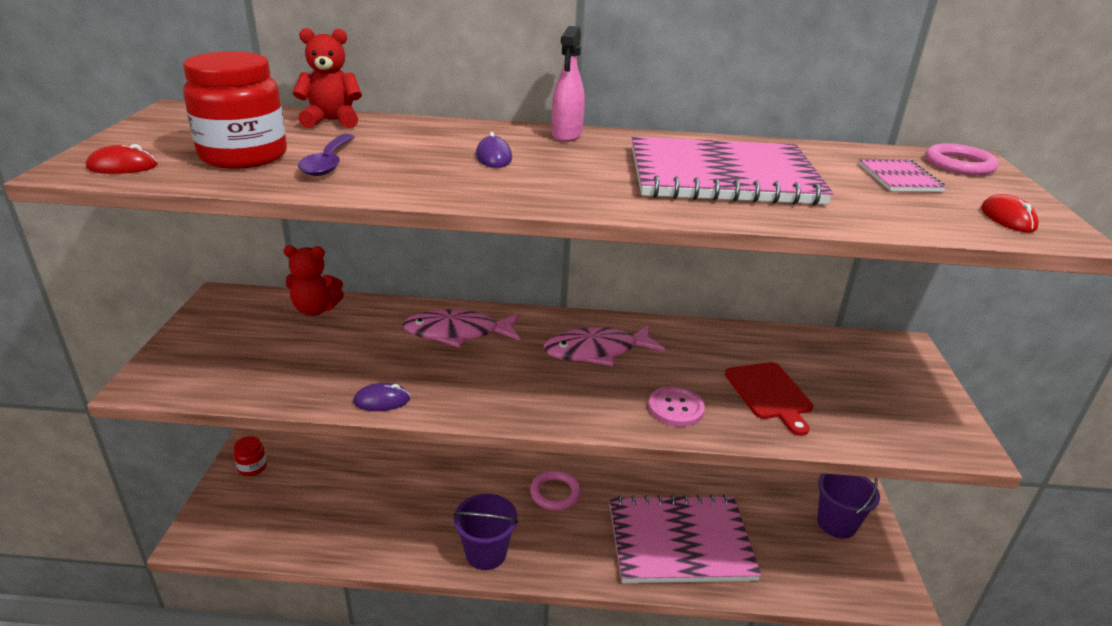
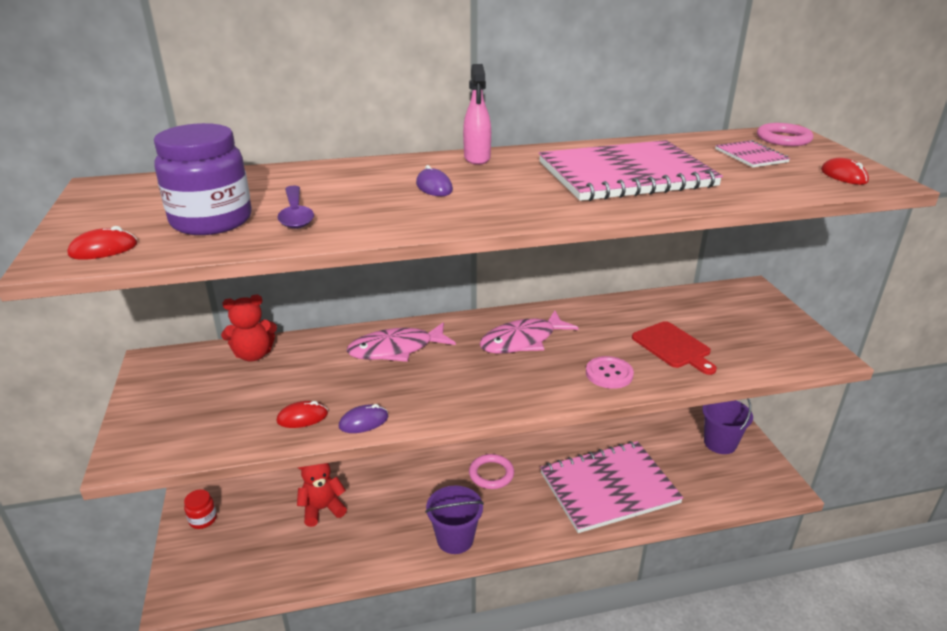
camera: 15 degrees left, 0 degrees up
red jar [183,51,287,169] -> purple jar [154,123,252,235]
red teddy bear [293,28,362,128] -> red teddy bear moved to [297,463,347,527]
none -> red mouse [276,401,328,428]

